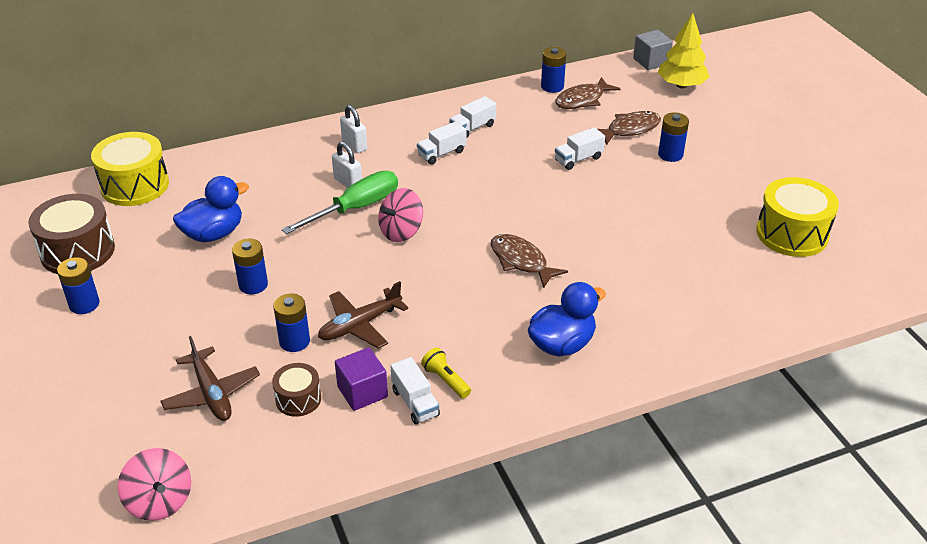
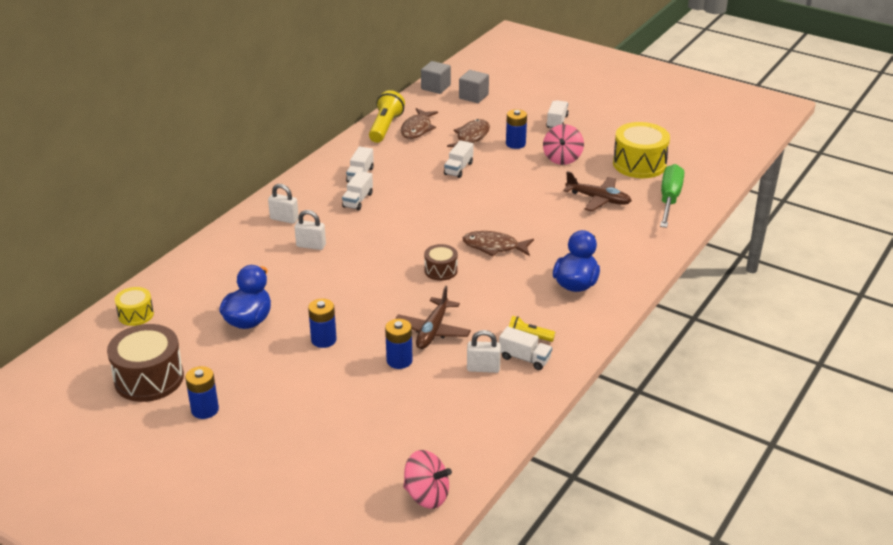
camera: 35 degrees left, 5 degrees down
yellow drum [91,132,169,206] -> yellow drum [115,287,154,326], size x0.55
brown plane [160,336,260,421] -> brown plane moved to [563,171,632,212]
brown drum [272,363,321,417] -> brown drum moved to [424,244,458,281]
green screwdriver [282,171,398,234] -> green screwdriver moved to [660,164,684,228]
purple cube [335,347,388,411] -> white padlock [467,330,501,373]
pink spinning top [378,188,423,242] -> pink spinning top moved to [543,124,584,165]
blue battery [541,47,566,93] -> yellow flashlight [369,90,405,143]
yellow tree [658,13,710,88] -> grey cube [459,70,489,103]
none -> white truck [546,100,569,128]

